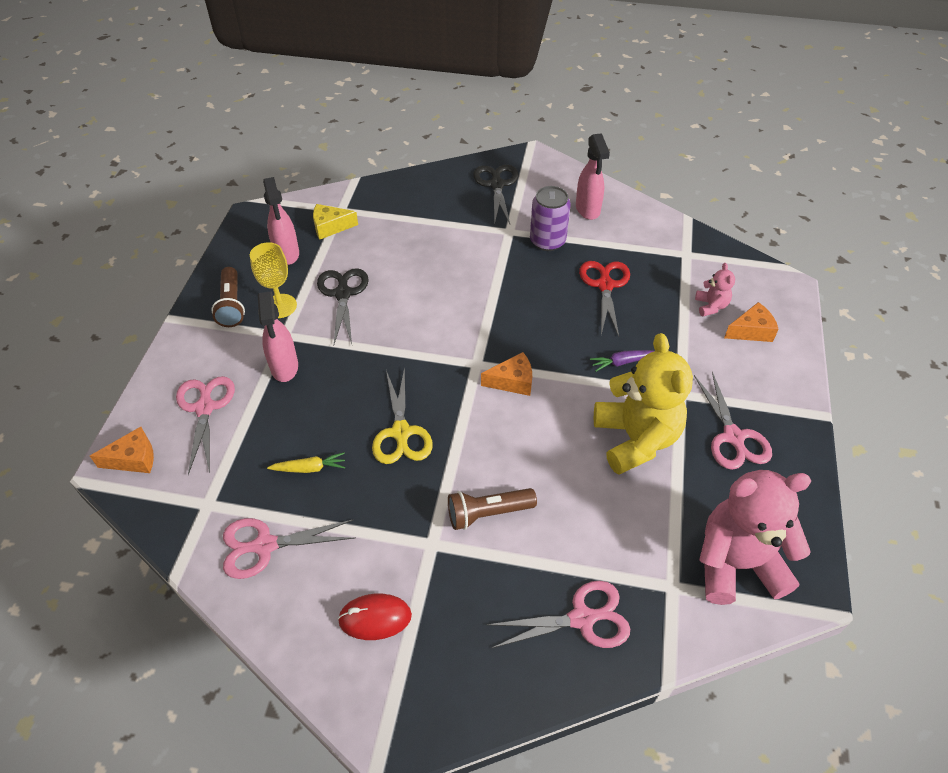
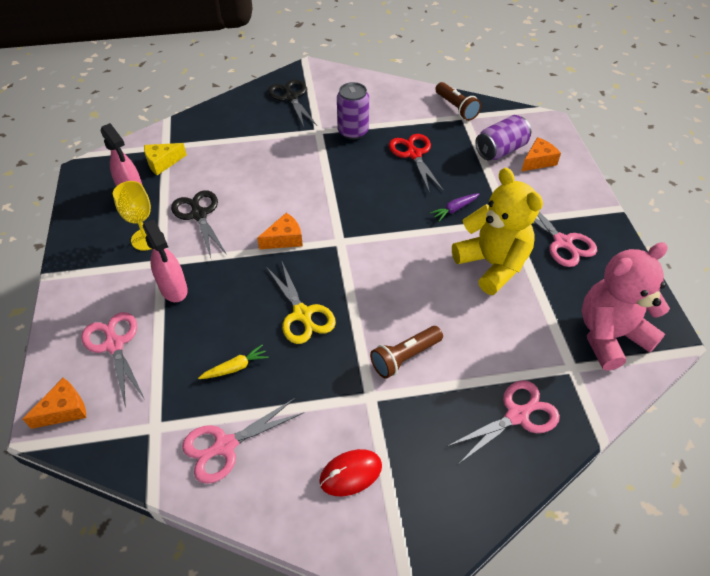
camera: 20 degrees left, 0 degrees up
brown flashlight [211,267,245,327] -> brown flashlight moved to [435,82,481,121]
orange cheese [481,352,532,396] -> orange cheese moved to [257,213,303,249]
pink spray bottle [576,133,610,220] -> none
pink teddy bear [695,263,735,316] -> purple can [475,115,531,160]

